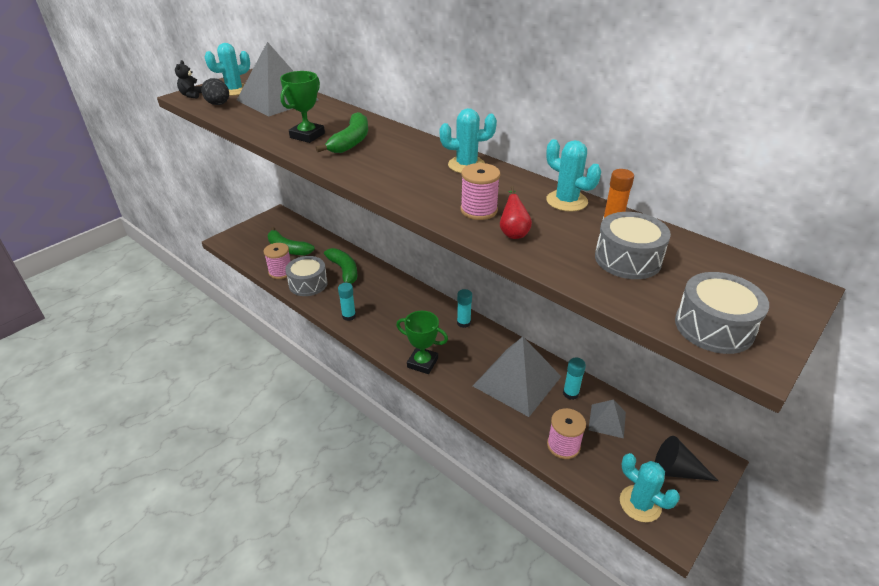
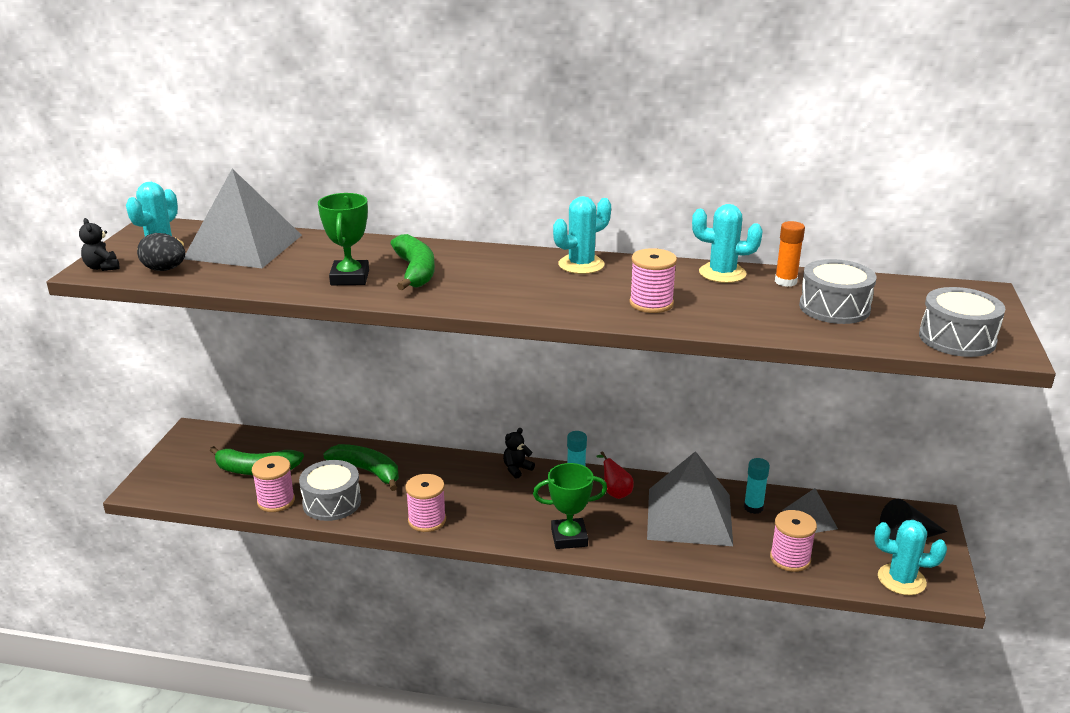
camera: 30 degrees left, 10 degrees down
turquoise glue stick [338,283,356,321] -> pink spool [405,474,446,532]
red pear [500,186,532,239] -> red pear moved to [596,451,634,499]
none -> black teddy bear [503,428,535,479]

